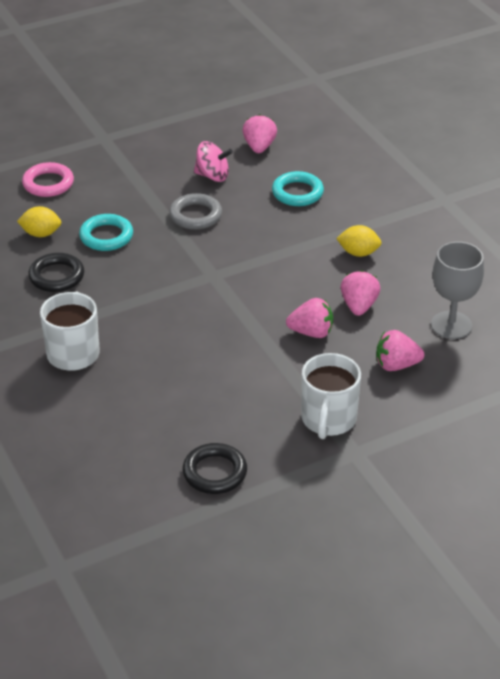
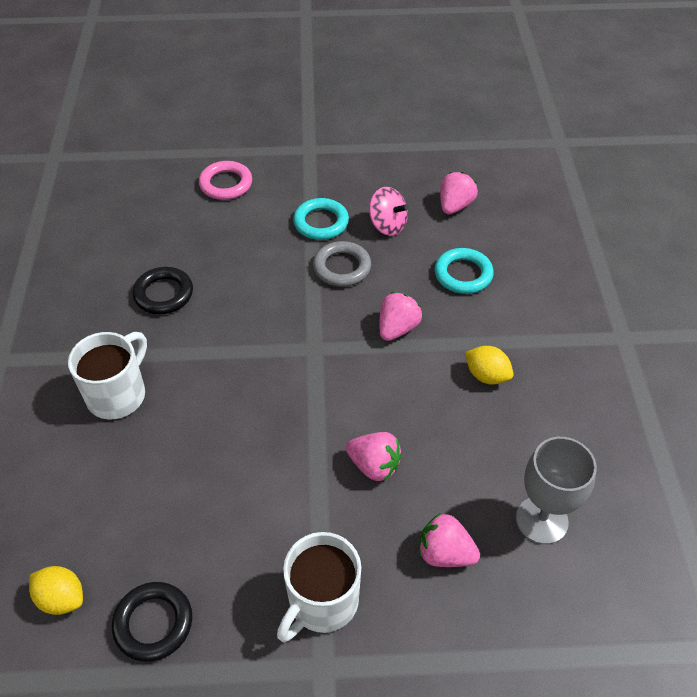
camera: 25 degrees right, 10 degrees up
yellow lemon [17,206,61,237] -> yellow lemon moved to [29,566,83,615]
turquoise ring [79,214,133,251] -> turquoise ring moved to [293,198,349,240]
pink strawberry [341,270,380,316] -> pink strawberry moved to [379,292,422,341]

